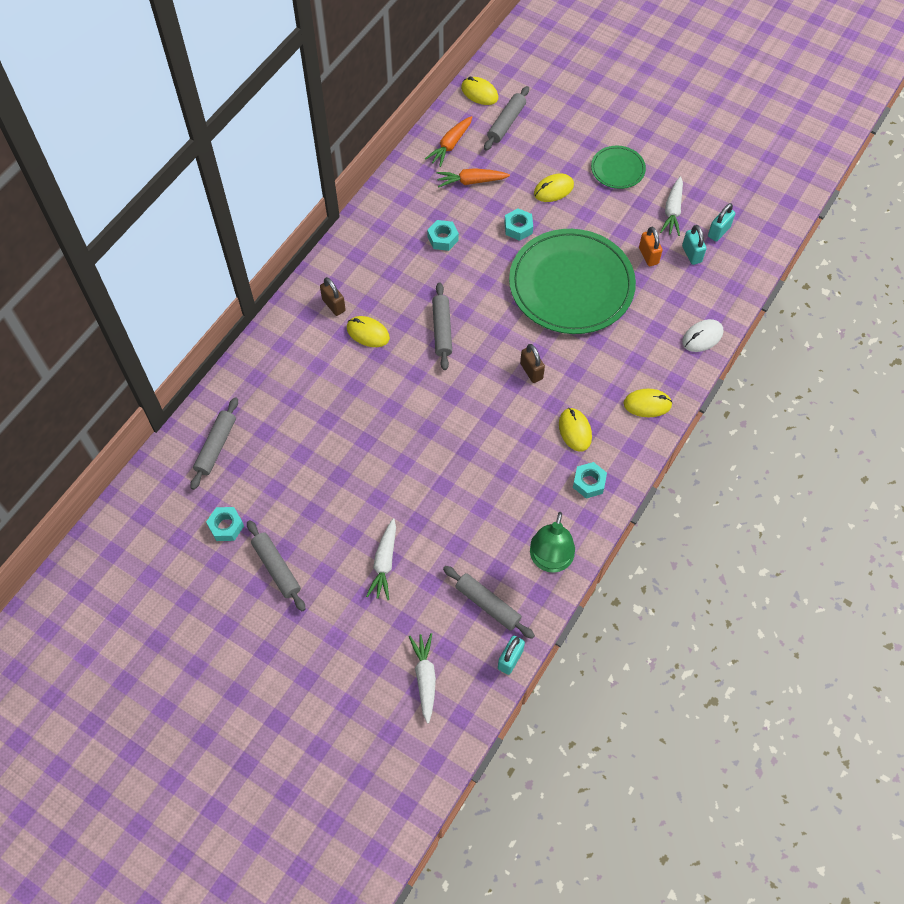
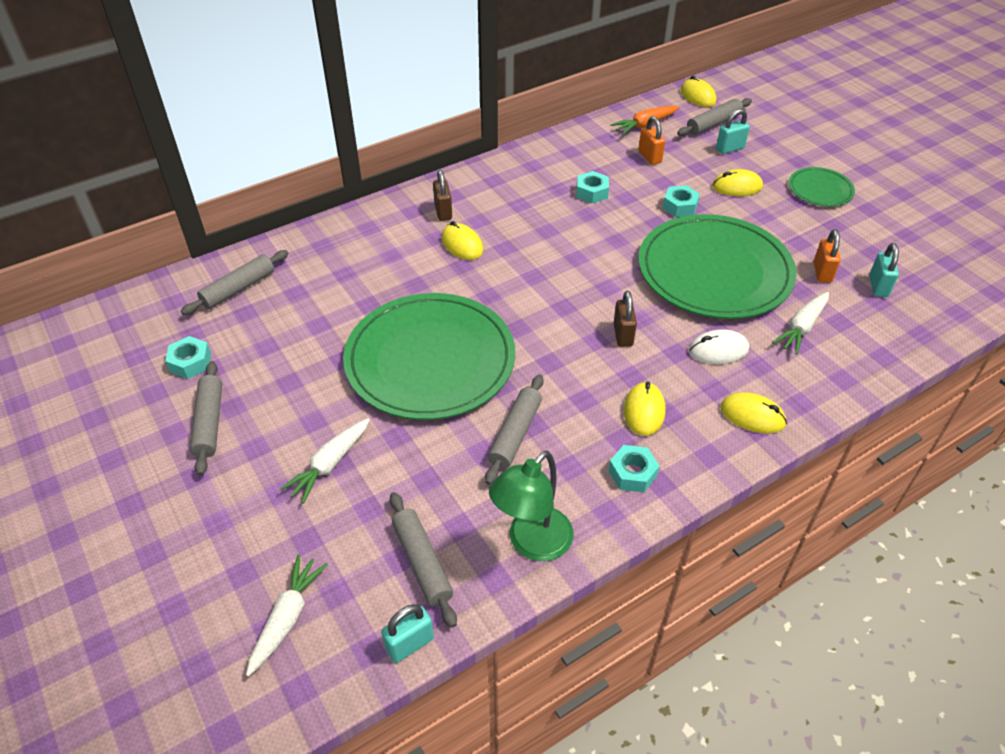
camera: 25 degrees right, 15 degrees down
grey rolling pin [432,283,452,370] -> grey rolling pin moved to [485,374,544,485]
orange carrot [436,168,510,188] -> orange padlock [638,116,665,165]
white carrot [660,176,683,236] -> white carrot moved to [772,292,829,355]
white mouse [682,319,723,352] -> white mouse moved to [689,329,749,364]
turquoise padlock [708,203,735,242] -> turquoise padlock moved to [716,109,750,154]
none -> green plate [343,293,515,420]

